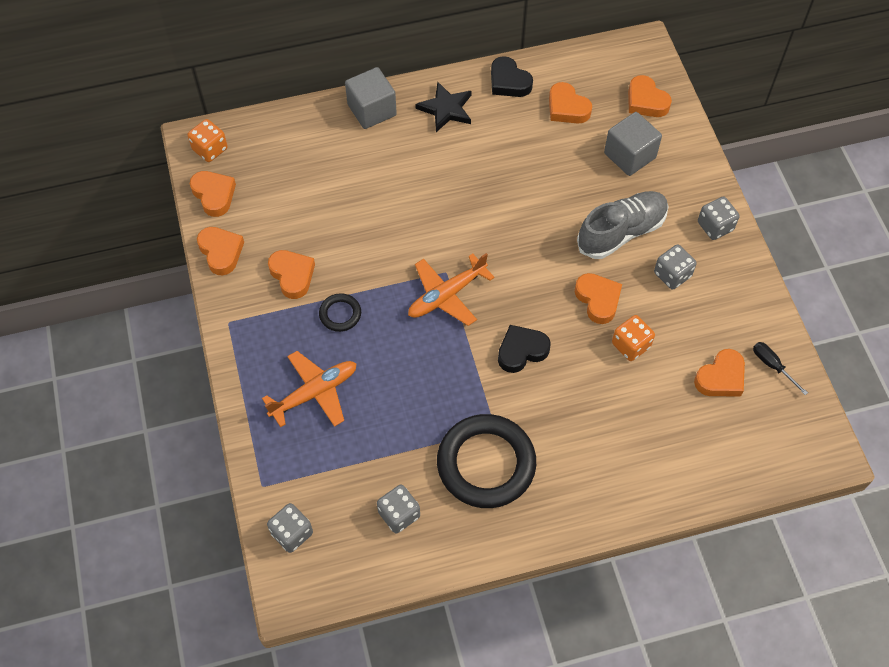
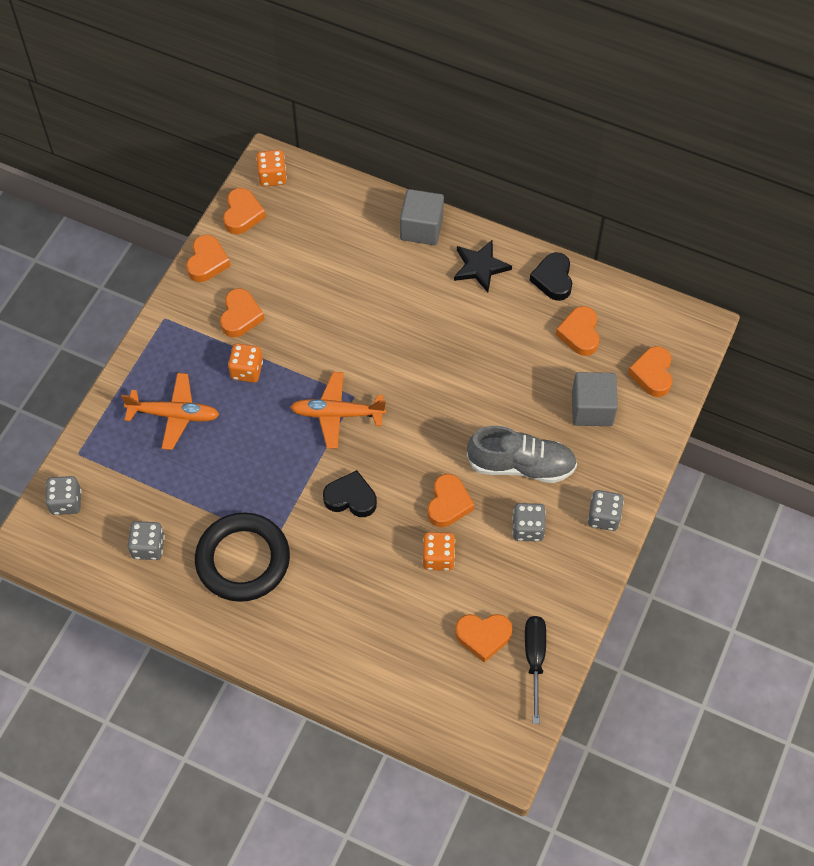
camera: 40 degrees right, 0 degrees up
black ring [319,293,361,332] -> orange dice [228,343,263,383]
black screwdriver [753,342,808,395] -> black screwdriver [525,616,546,724], size x1.53

